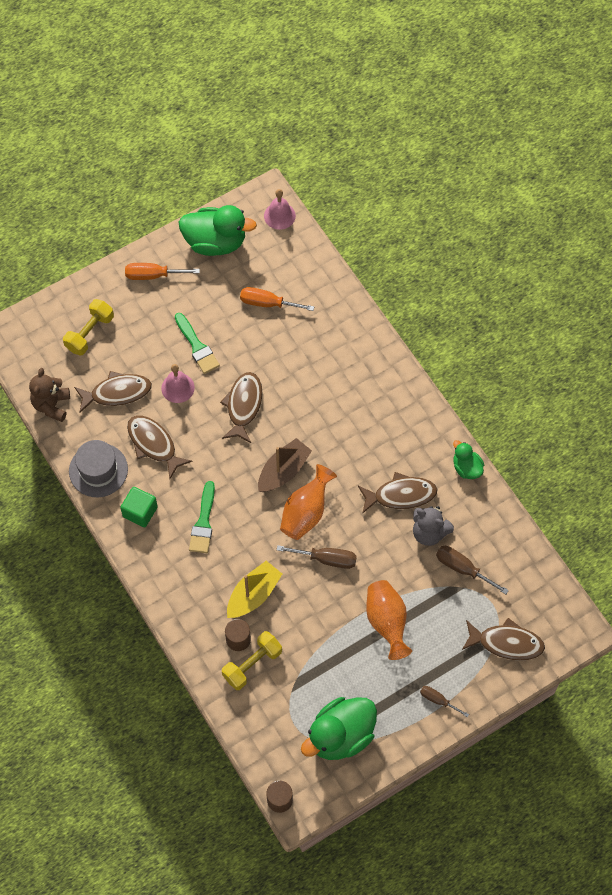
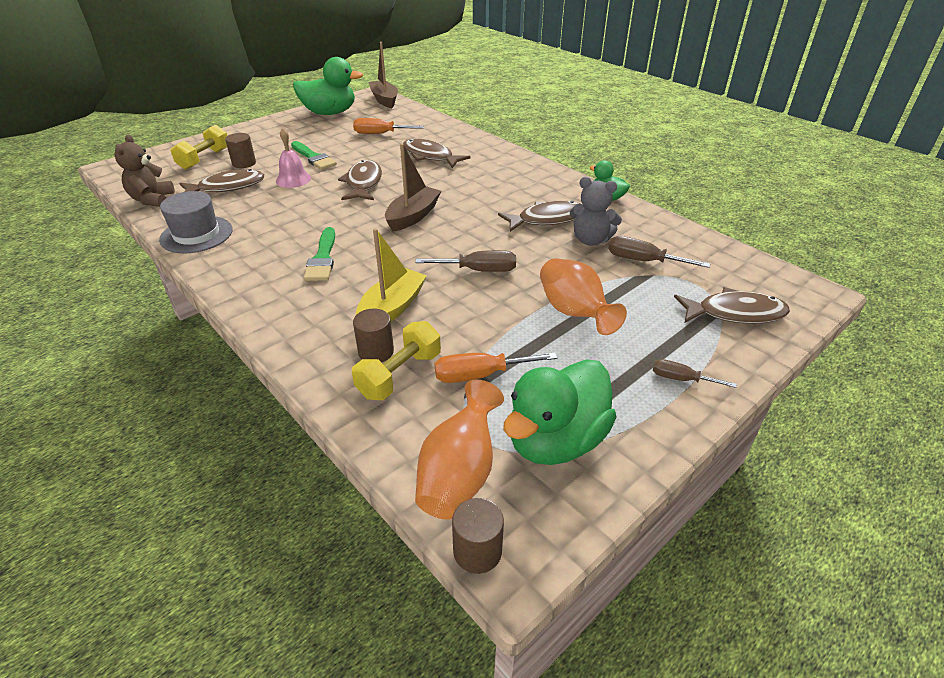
camera: 10 degrees left, 25 degrees down
green cube [120,487,158,527] -> none
orange screwdriver [125,263,200,280] -> orange screwdriver moved to [435,353,557,383]
brown fish [127,415,192,479] -> brown fish moved to [403,139,471,168]
pink bell [264,189,296,230] -> brown boat [369,42,398,108]
orange vase [280,464,337,540] -> orange vase moved to [415,379,504,520]
none -> brown cylinder [225,133,256,168]

